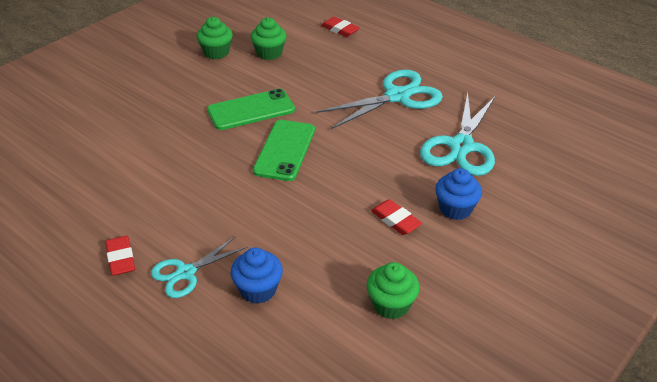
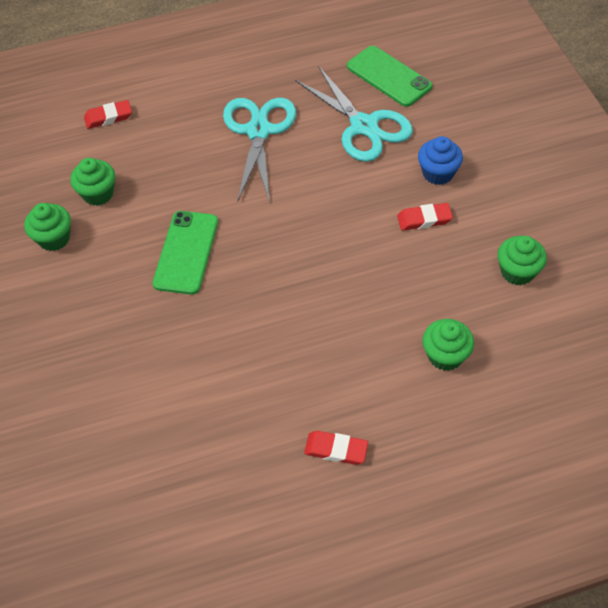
camera: 55 degrees left, 15 degrees up
turquoise scissors [151,236,247,298] -> none
blue cupcake [230,247,283,304] -> green cupcake [422,319,474,371]
green phone [253,120,315,181] -> green phone moved to [347,46,432,107]

